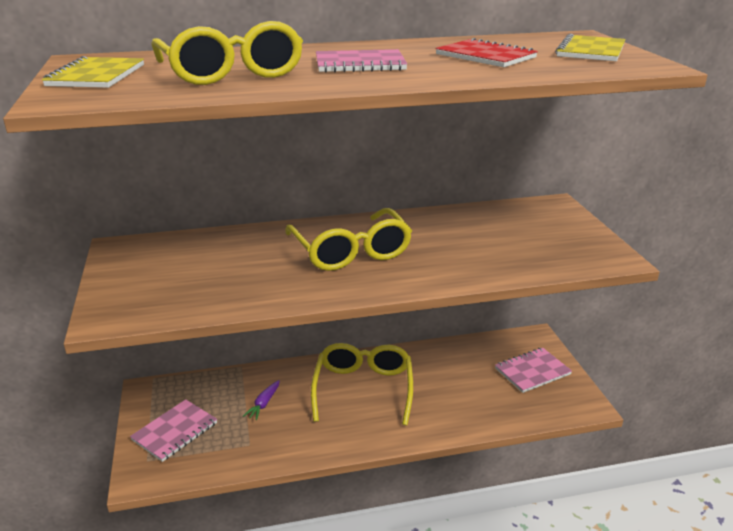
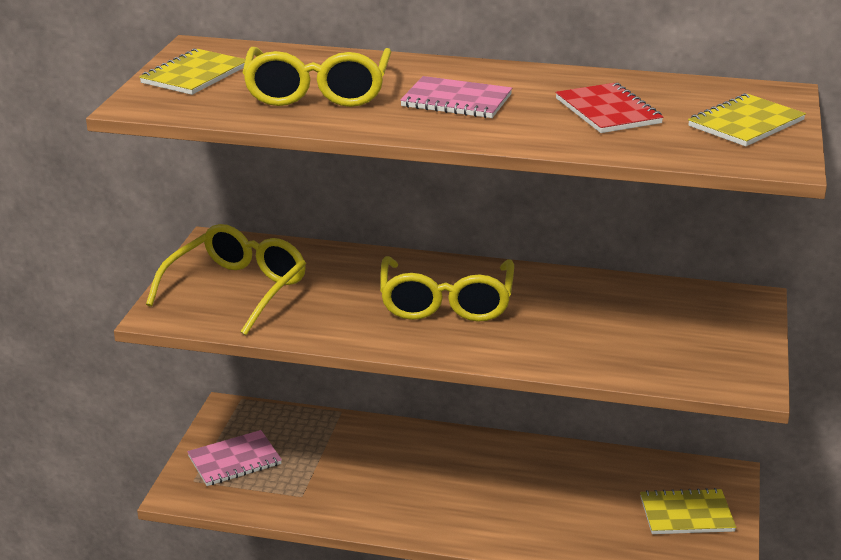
camera: 25 degrees right, 0 degrees up
purple carrot [243,380,280,420] -> none
yellow glasses [311,343,413,426] -> yellow glasses moved to [146,224,306,335]
pink notebook [495,348,572,393] -> yellow notebook [640,488,736,534]

